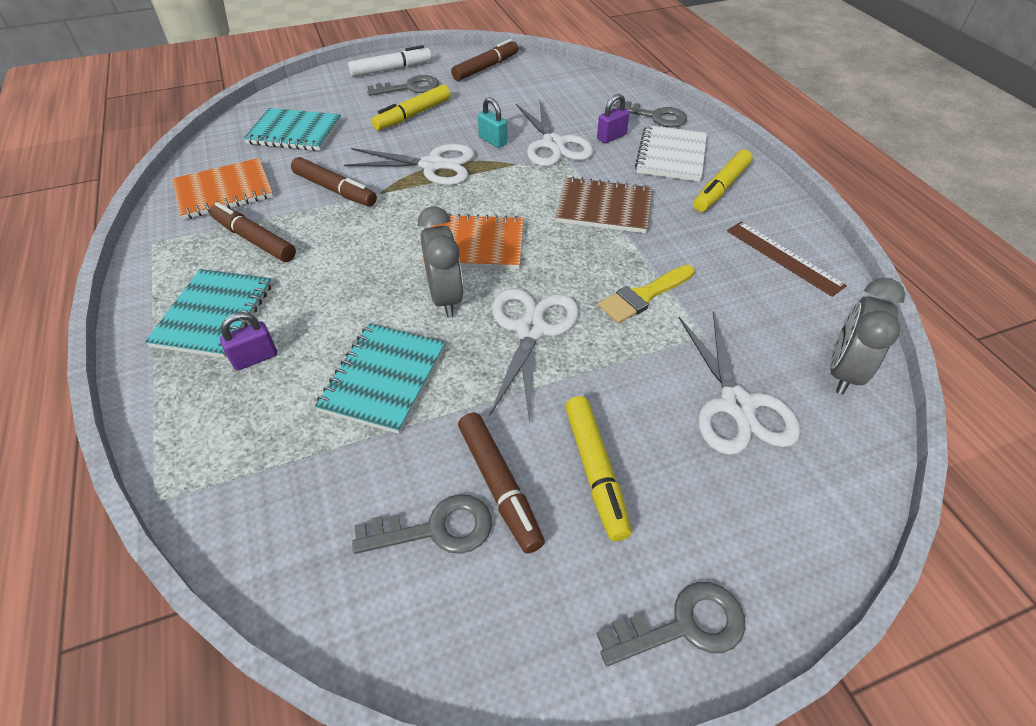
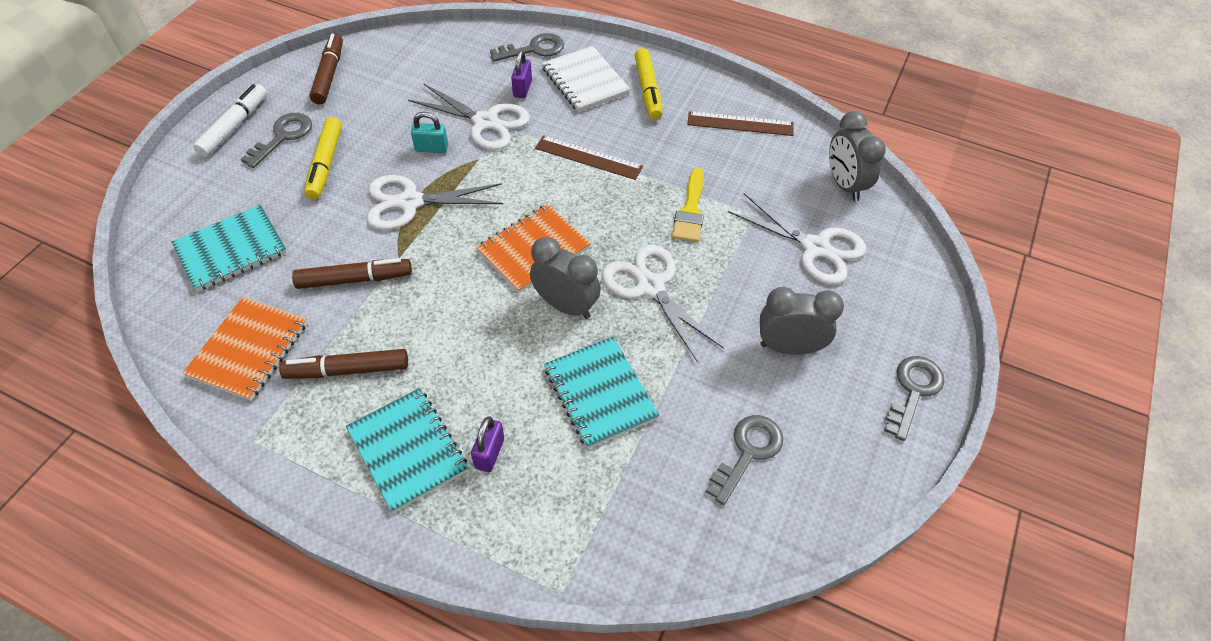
camera: 45 degrees left, 5 degrees up
white scissors [344,144,475,185] -> white scissors turned 150 degrees counterclockwise [367,175,503,230]
brown marker [458,412,545,554] -> none
brown notebook [555,176,652,233] -> brown ruler [535,135,643,180]
yellow marker [565,396,632,541] -> grey clock [760,287,844,355]

